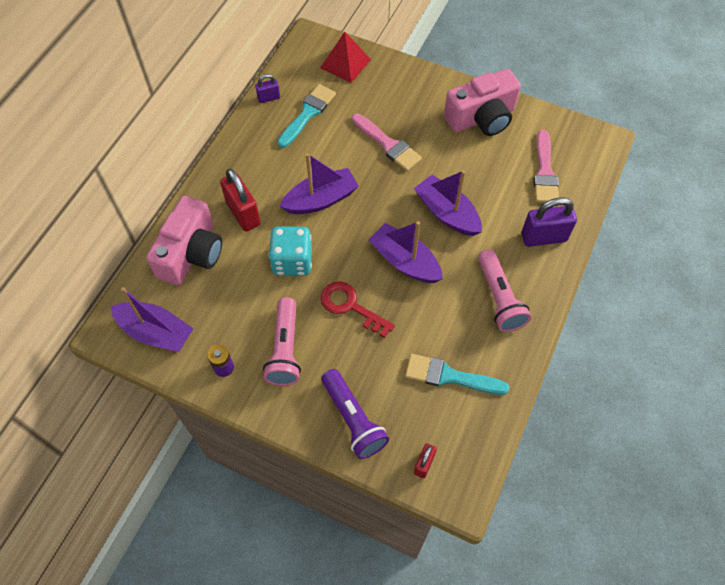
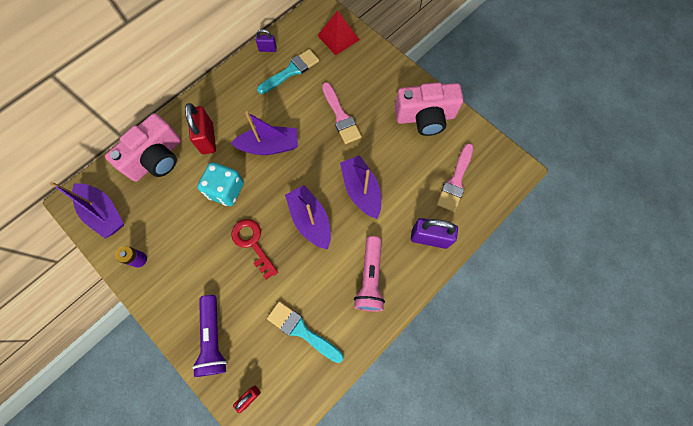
camera: 20 degrees right, 10 degrees up
pink flashlight [263,297,301,386] -> none

